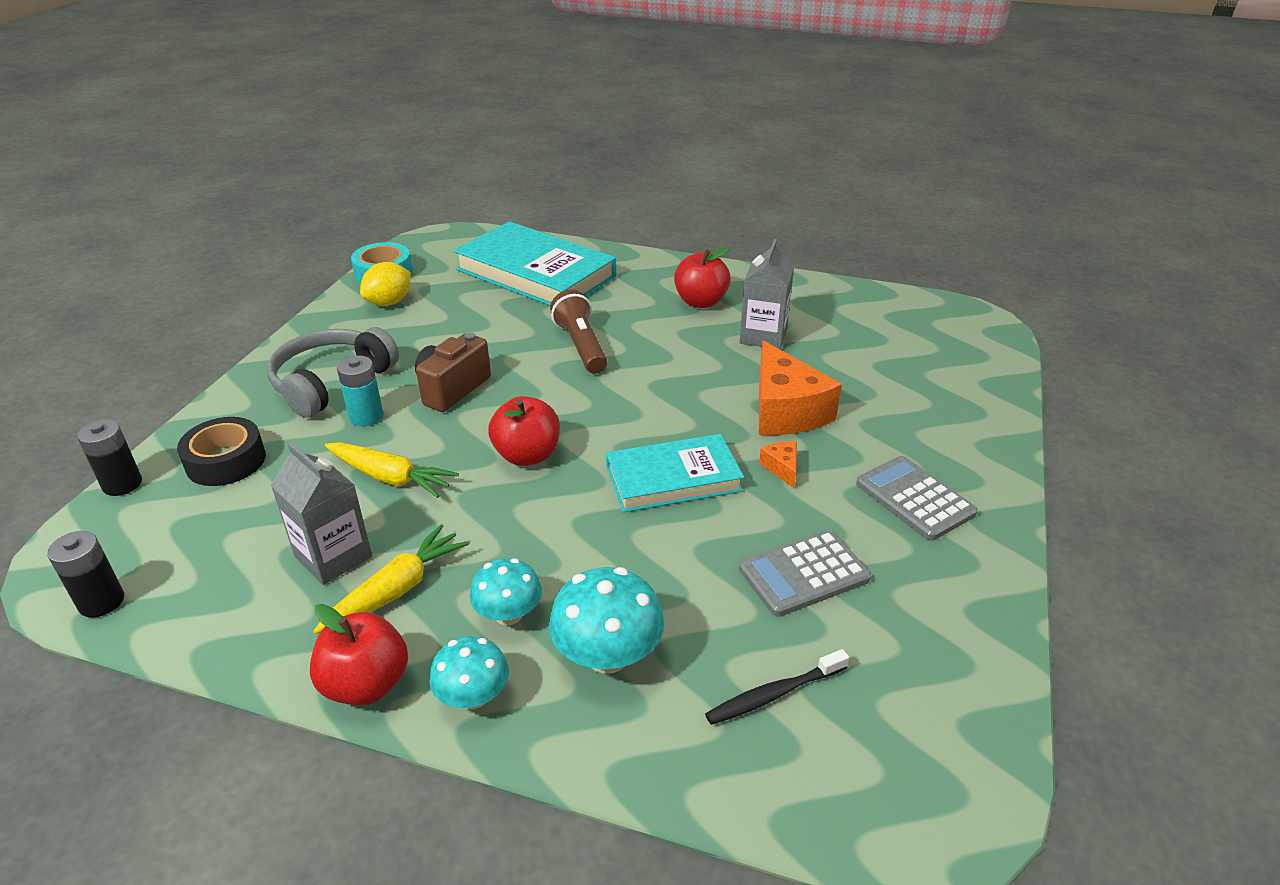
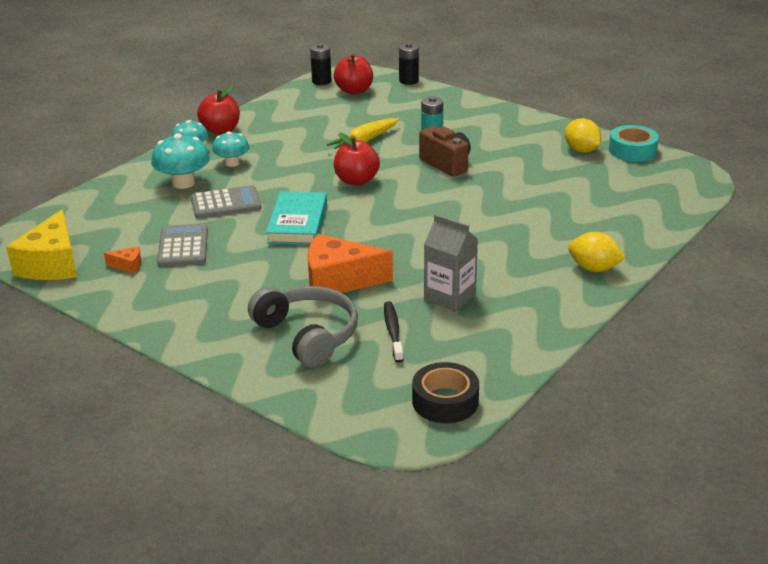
camera: 110 degrees right, 5 degrees down
black tape [177,417,266,486] -> black tape moved to [412,362,479,423]
grey headphones [267,327,399,418] -> grey headphones moved to [248,286,358,368]
grey carton [271,442,372,585] -> none
yellow carrot [313,524,469,634] -> none
turquoise book [453,221,616,306] -> none
brown flashlight [550,289,608,374] -> none
red apple [674,248,731,308] -> red apple moved to [334,54,373,95]
black toothbrush [705,649,849,725] -> black toothbrush moved to [384,301,403,363]
orange cheese [759,441,797,488] -> orange cheese moved to [104,246,142,274]
grey calculator [856,456,978,541] -> grey calculator moved to [191,185,262,218]
none -> yellow cheese [6,209,77,280]
none -> yellow lemon [568,232,626,272]

